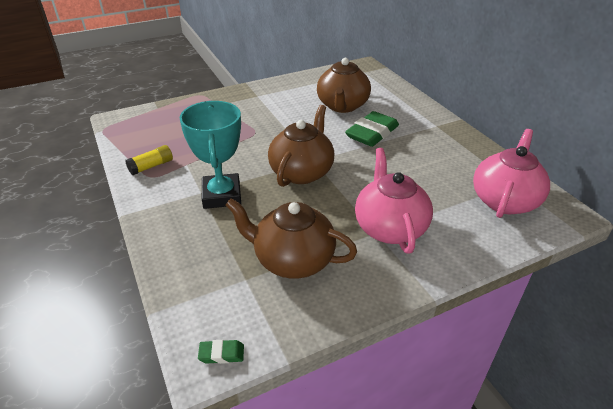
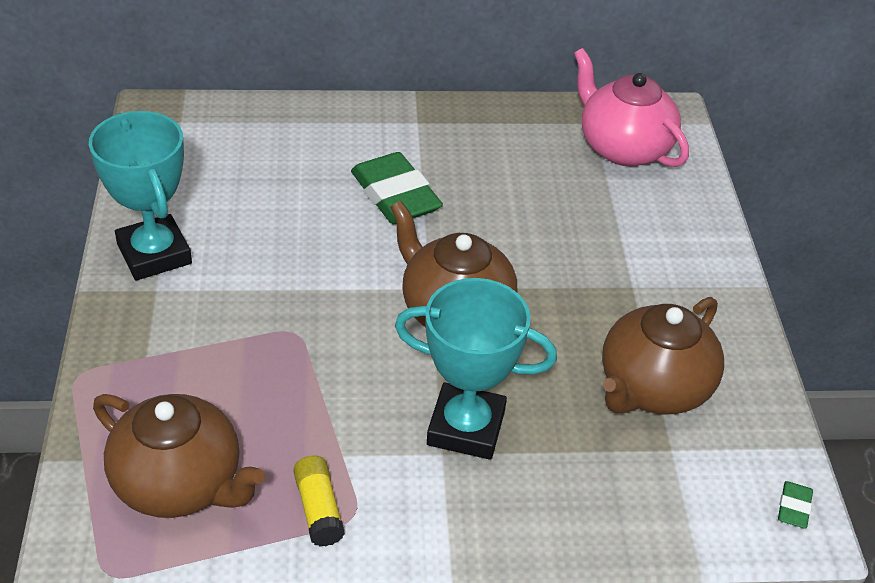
camera: 70 degrees left, 5 degrees up
brown teapot [317,58,371,113] -> brown teapot moved to [93,394,265,518]
pink teapot [355,148,433,254] -> none
none -> turquoise trophy [89,111,192,281]

